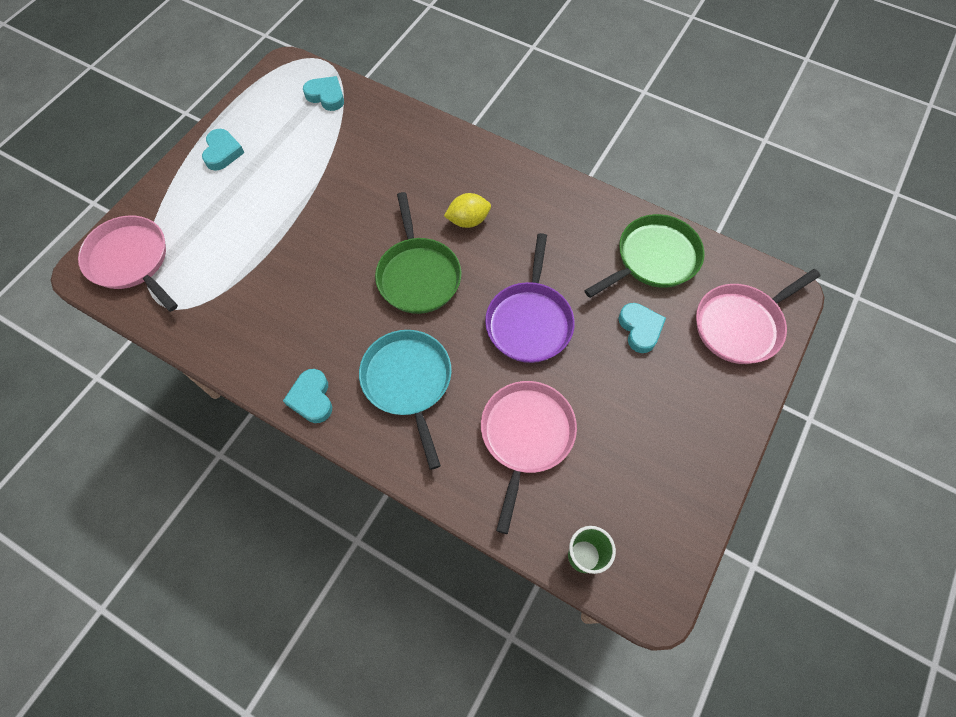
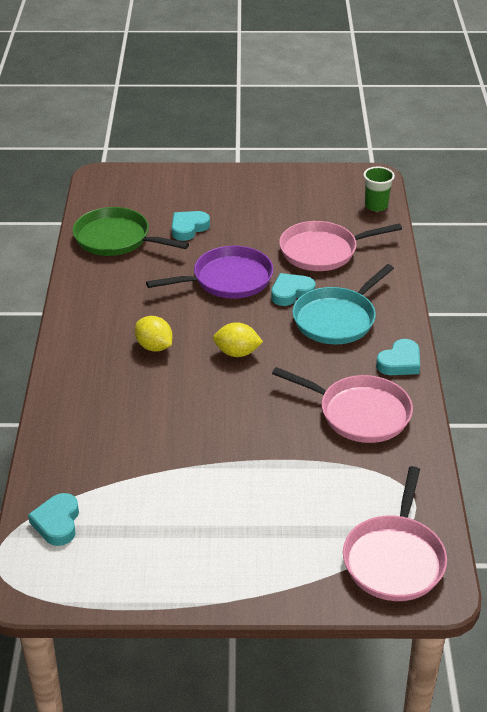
camera: 120 degrees left, 25 degrees down
turquoise heart [202,129,244,171] -> turquoise heart moved to [271,273,315,306]
green pan [375,192,462,314] -> yellow lemon [213,322,263,357]
pink pan [696,269,821,364] -> pink pan moved to [272,367,413,443]

